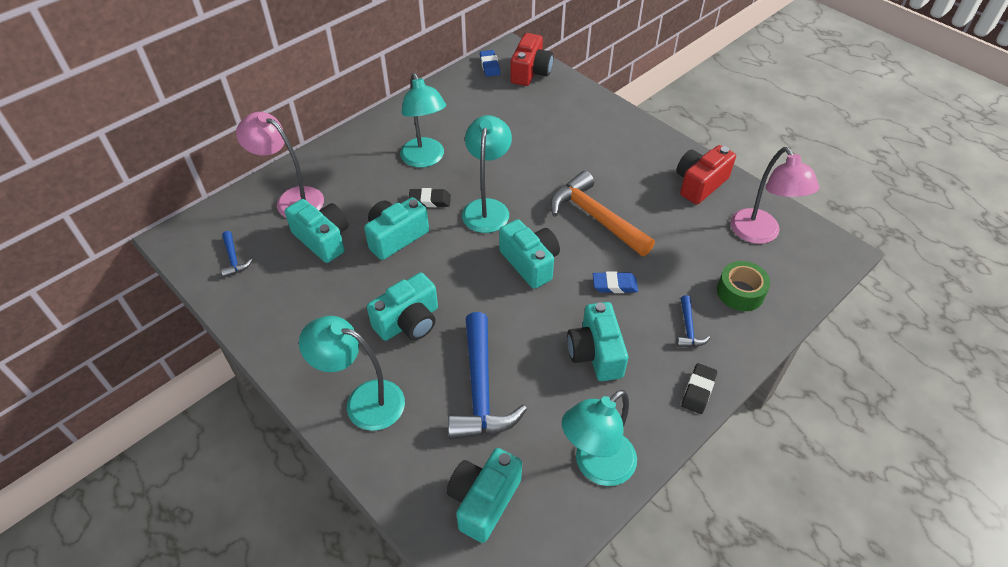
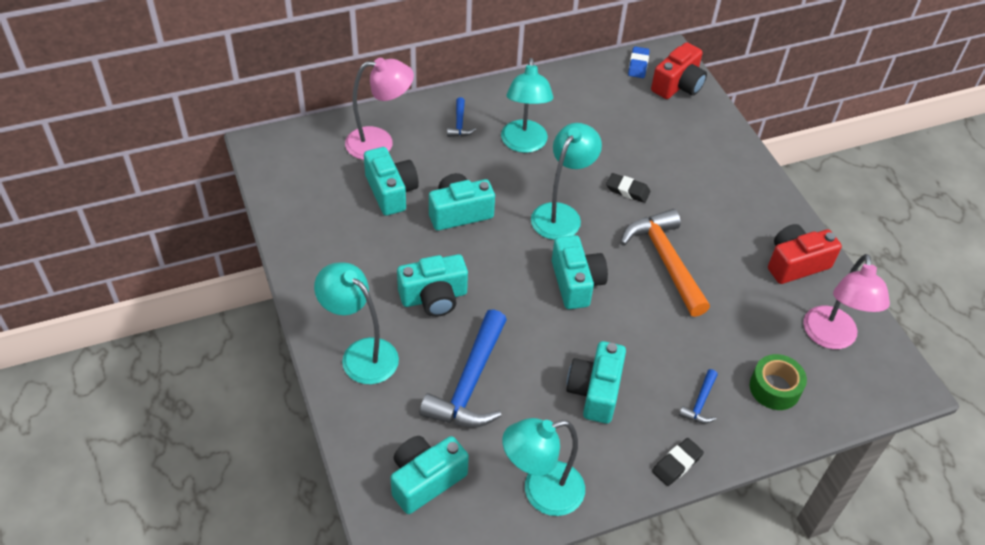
camera: 20 degrees right, 0 degrees up
blue hammer [221,231,252,278] -> blue hammer moved to [447,97,476,137]
pink lamp [236,112,324,217] -> pink lamp turned 120 degrees clockwise [345,58,414,160]
black eraser [408,188,451,207] -> black eraser moved to [606,173,650,203]
blue eraser [593,271,638,293] -> none

